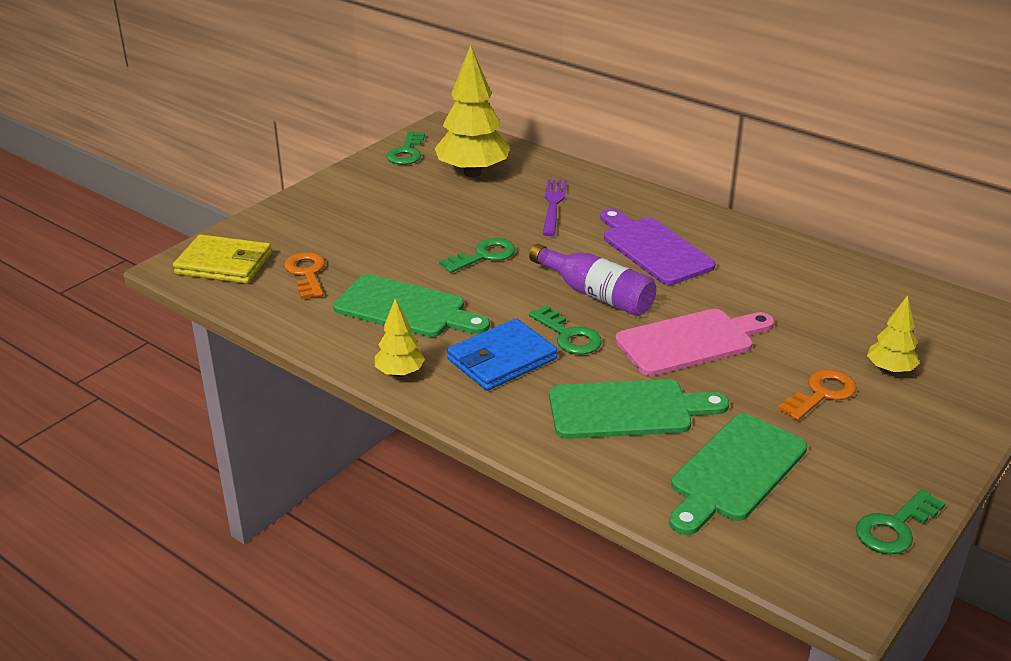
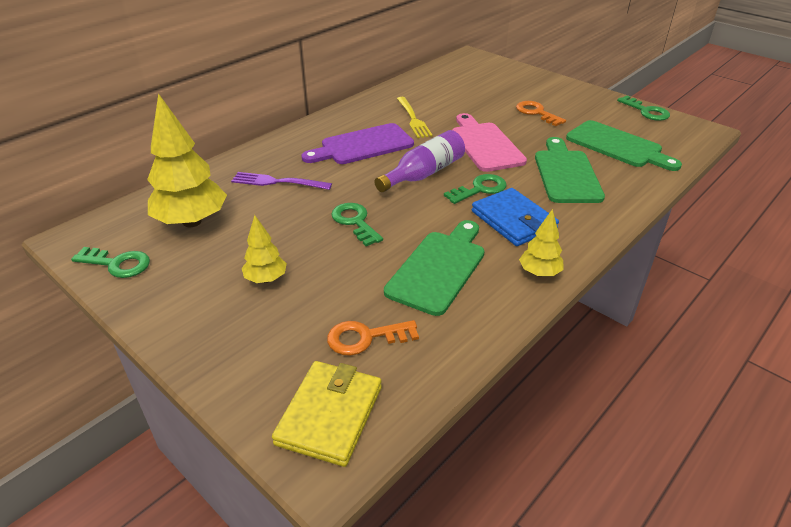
camera: 85 degrees left, 5 degrees up
yellow tree [867,295,920,374] -> yellow tree moved to [242,215,287,283]
none -> yellow fork [397,97,433,138]

